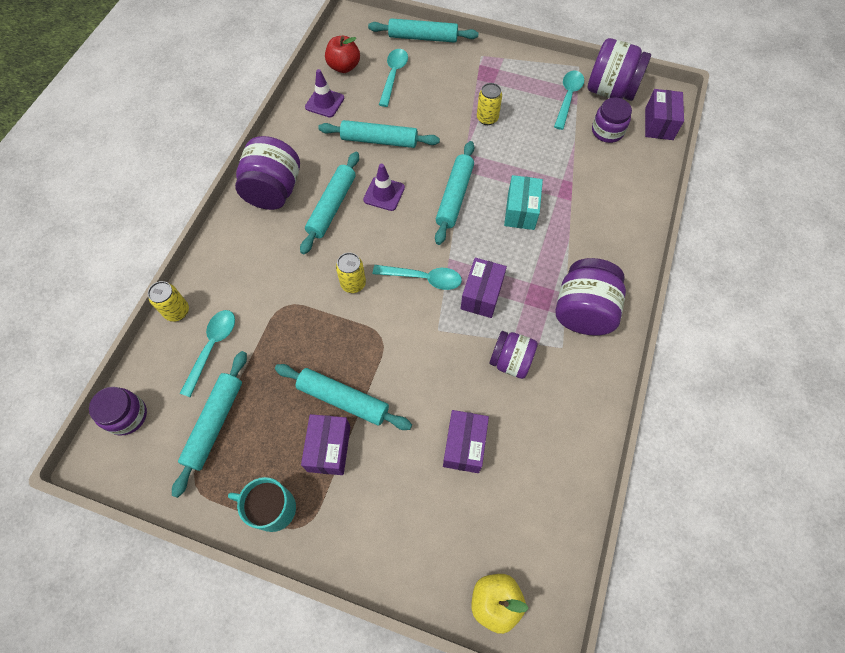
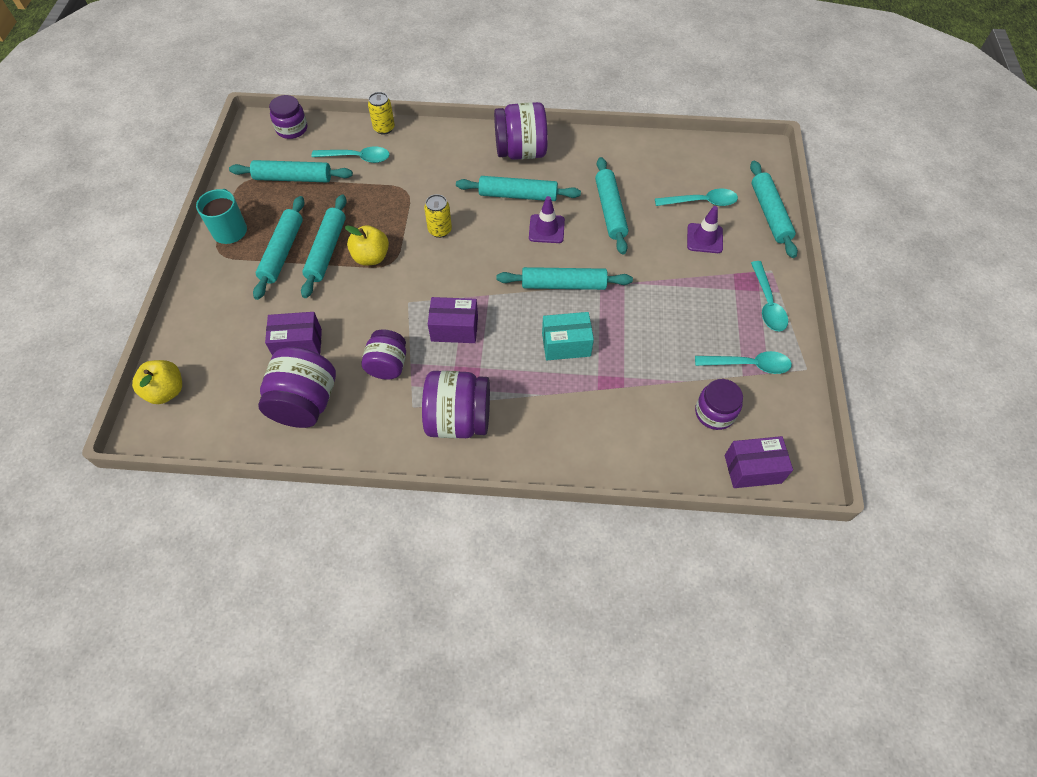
camera: 75 degrees right, 5 degrees down
purple box [301,414,350,475] -> turquoise rolling pin [253,196,304,300]
purple traffic cone [305,69,344,117] -> purple traffic cone moved to [687,206,723,253]
red apple [325,36,360,73] -> none
turquoise spoon [373,265,462,290] -> turquoise spoon moved to [751,261,788,332]
yellow can [477,83,502,125] -> none
purple jar [588,38,651,101] -> purple jar moved to [258,347,336,428]
none -> yellow apple [345,225,389,265]

